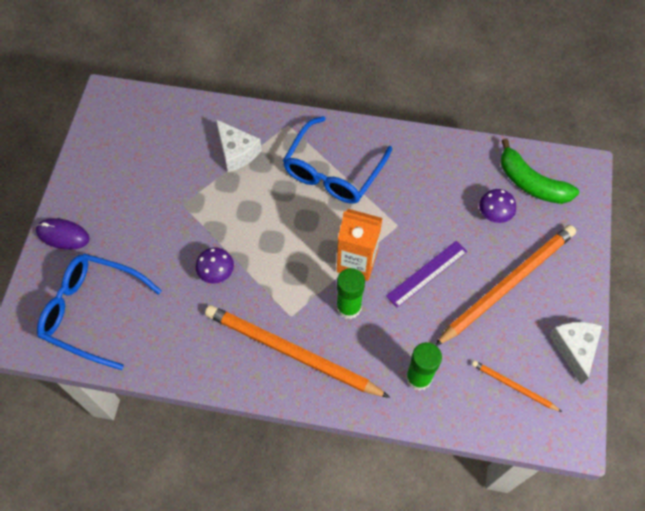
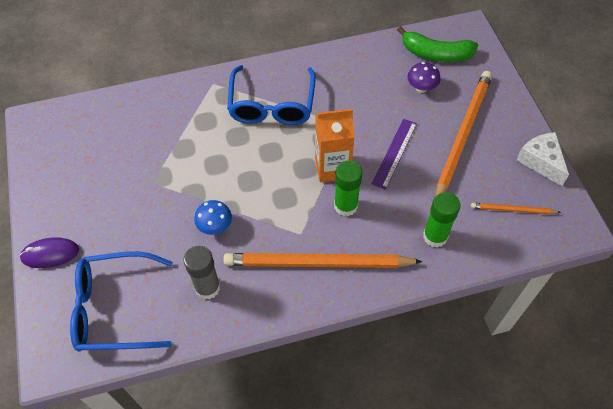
camera: 25 degrees left, 5 degrees down
purple mushroom [196,247,234,284] -> blue mushroom [194,200,232,235]
white cheese [216,119,262,172] -> none
none -> grey glue stick [184,246,221,300]

